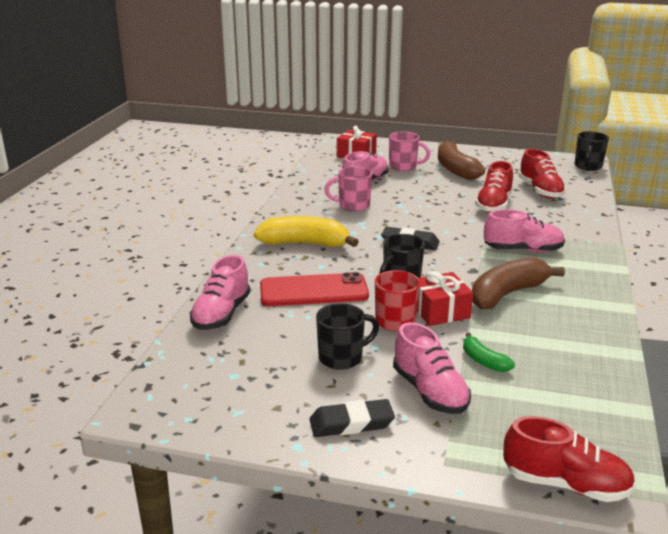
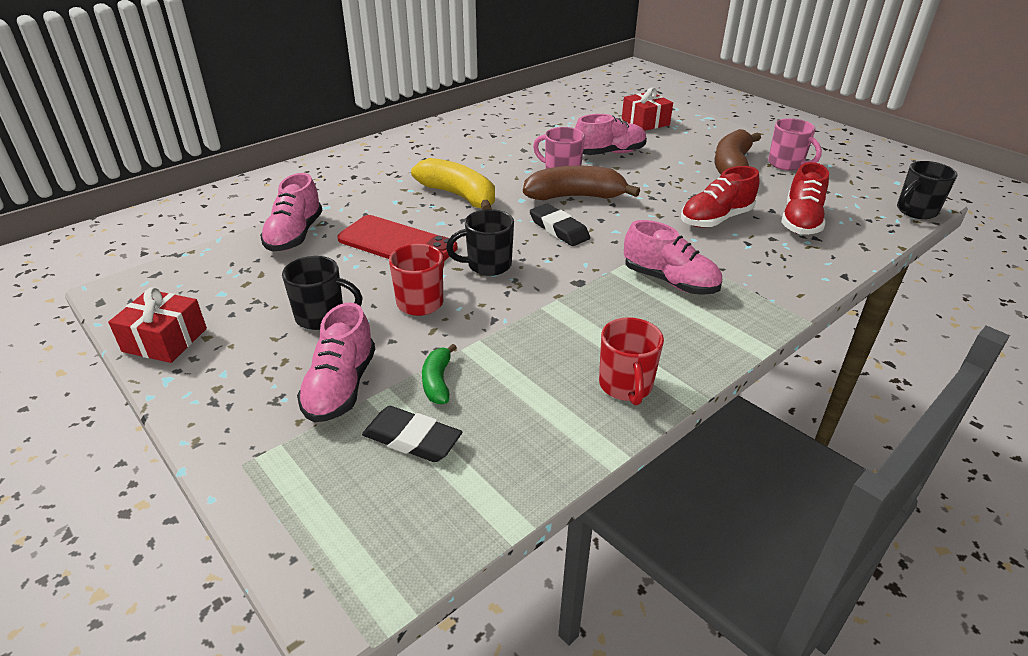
camera: 35 degrees right, 10 degrees up
pink shoe [190,255,250,330] -> pink shoe turned 45 degrees counterclockwise [260,173,323,251]
black eraser [310,399,395,437] -> black eraser moved to [362,406,462,462]
pink mug [389,132,431,171] -> pink mug moved to [768,118,822,171]
red gift [417,271,473,326] -> red gift moved to [108,287,207,363]
brown banana [472,257,565,309] -> brown banana moved to [523,166,640,200]
red shoe [503,416,636,502] -> none
none -> red mug [599,317,664,405]

